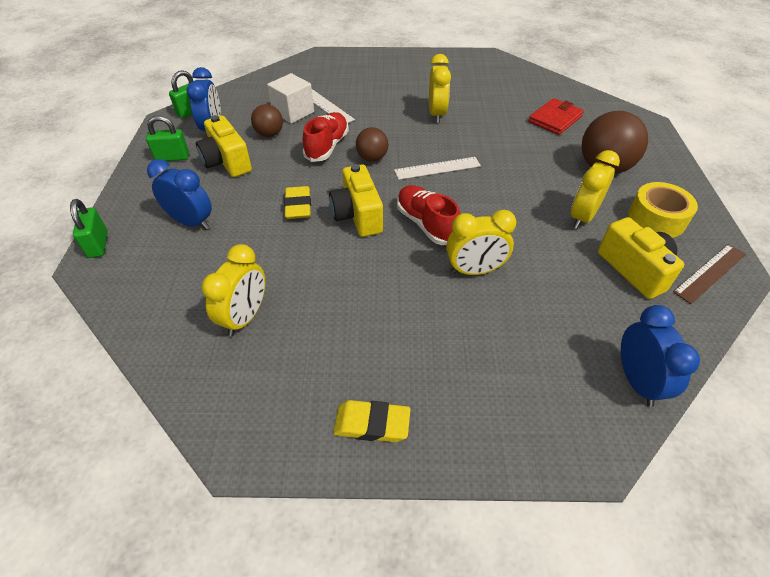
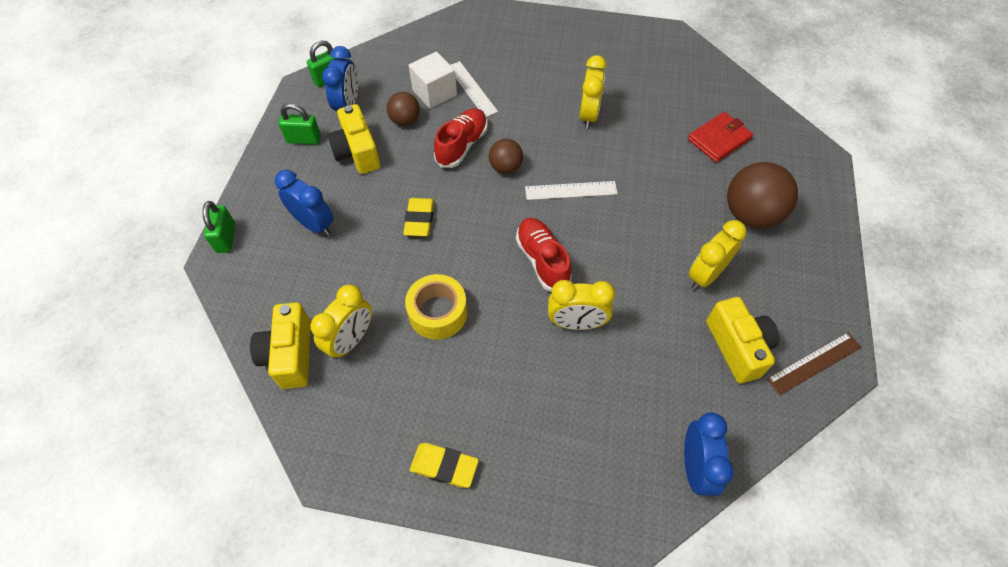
camera: 10 degrees right, 10 degrees up
yellow camera [329,164,383,237] -> yellow camera moved to [250,302,311,389]
yellow tape [628,182,698,238] -> yellow tape moved to [405,274,467,340]

